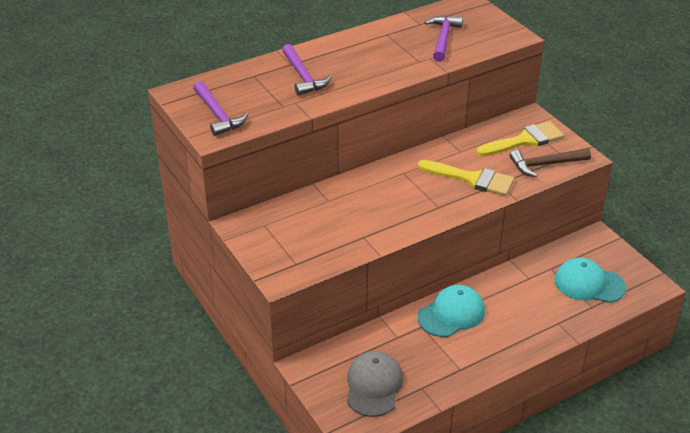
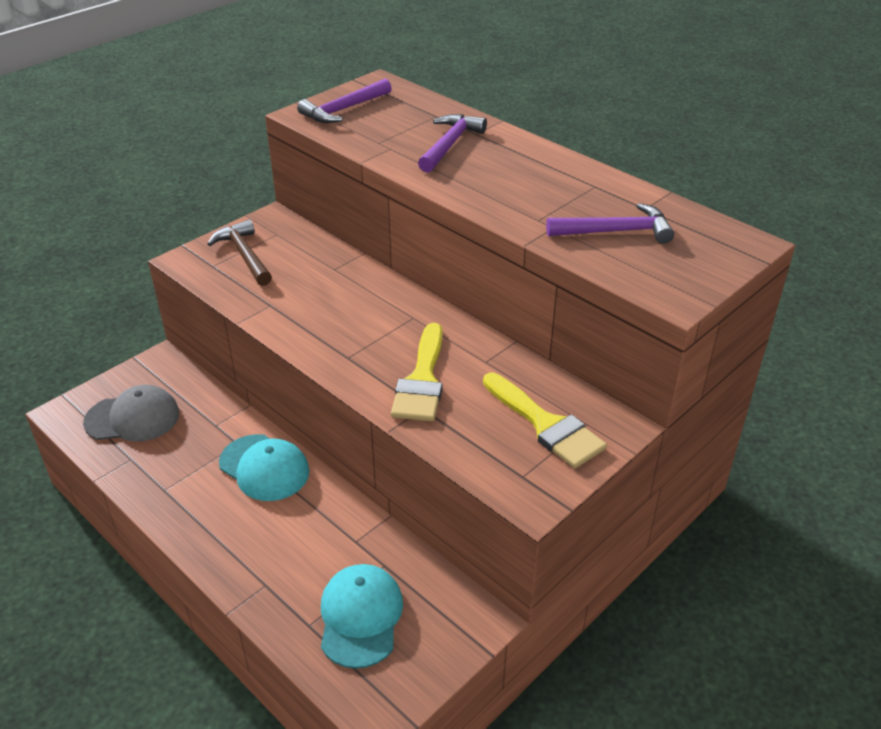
camera: 75 degrees right, 0 degrees up
purple hammer [282,44,332,95] -> purple hammer turned 150 degrees clockwise [418,114,487,172]
brown hammer [510,148,591,177] -> brown hammer moved to [208,219,272,286]

